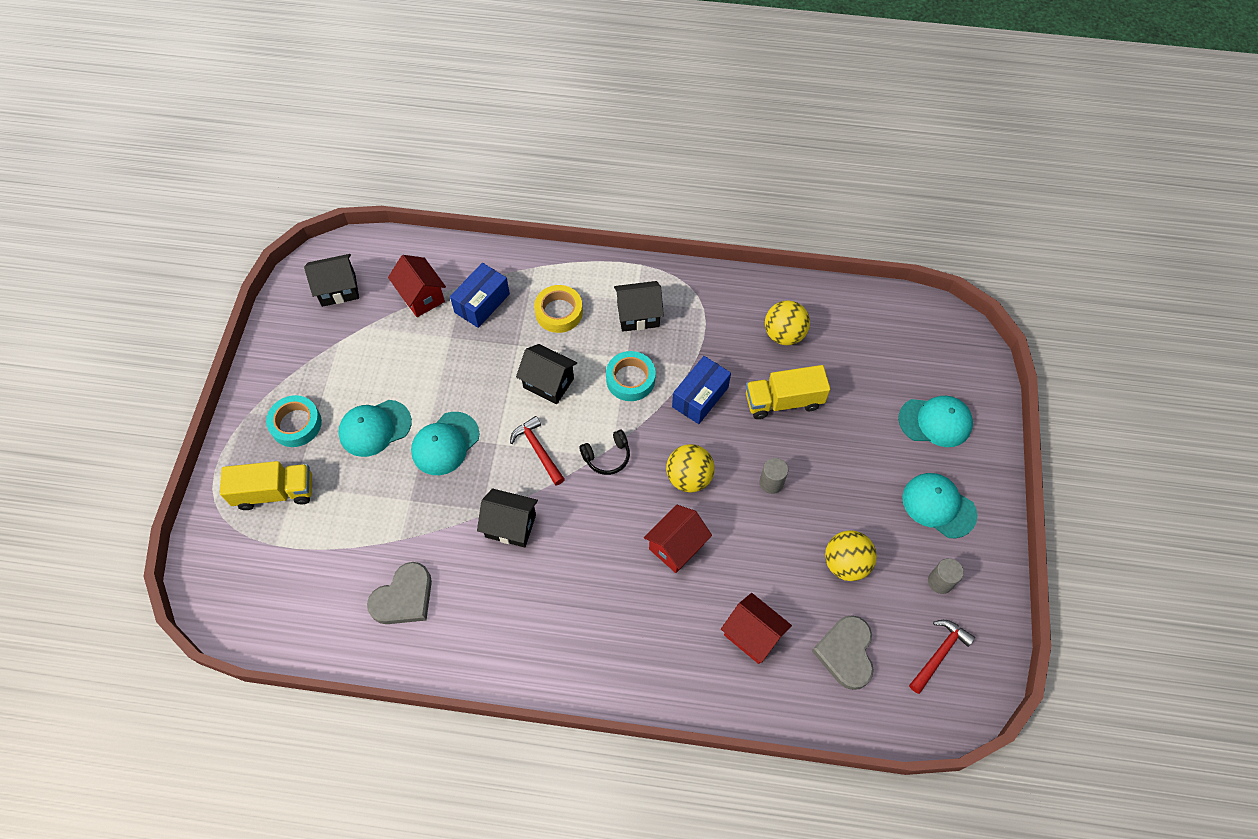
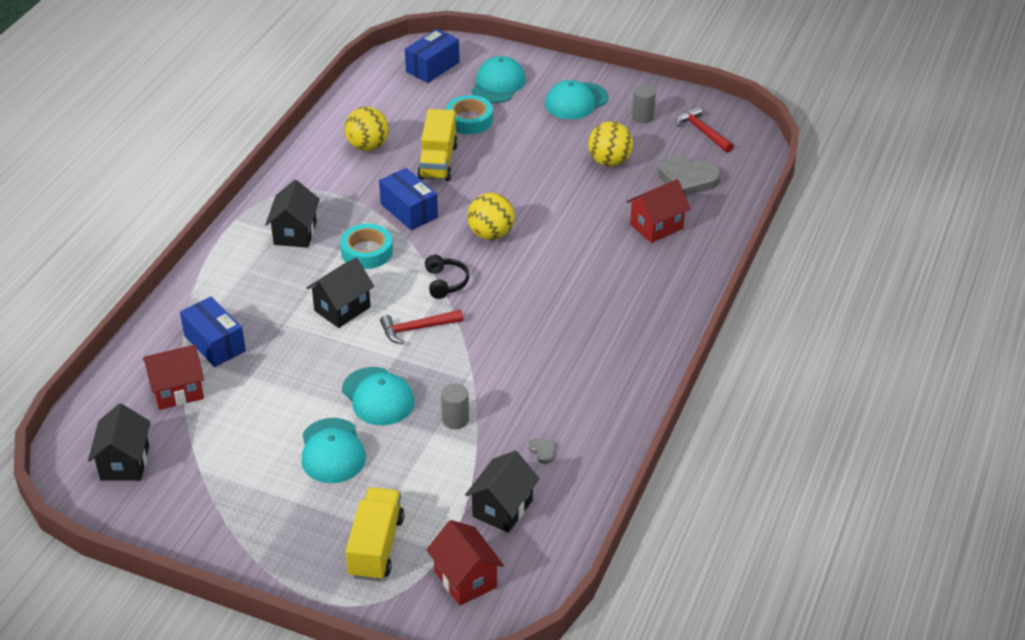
camera: 75 degrees left, 20 degrees down
turquoise tape [266,395,322,447] -> turquoise tape moved to [446,95,493,134]
grey heart [367,562,432,624] -> grey heart [529,438,557,464], size x0.43
black house [477,488,538,547] -> black house moved to [465,451,539,533]
yellow tape [534,285,583,333] -> none
red house [644,505,712,573] -> red house moved to [426,520,504,606]
grey cylinder [759,458,788,494] -> grey cylinder moved to [441,384,469,429]
none -> blue box [405,29,460,83]

